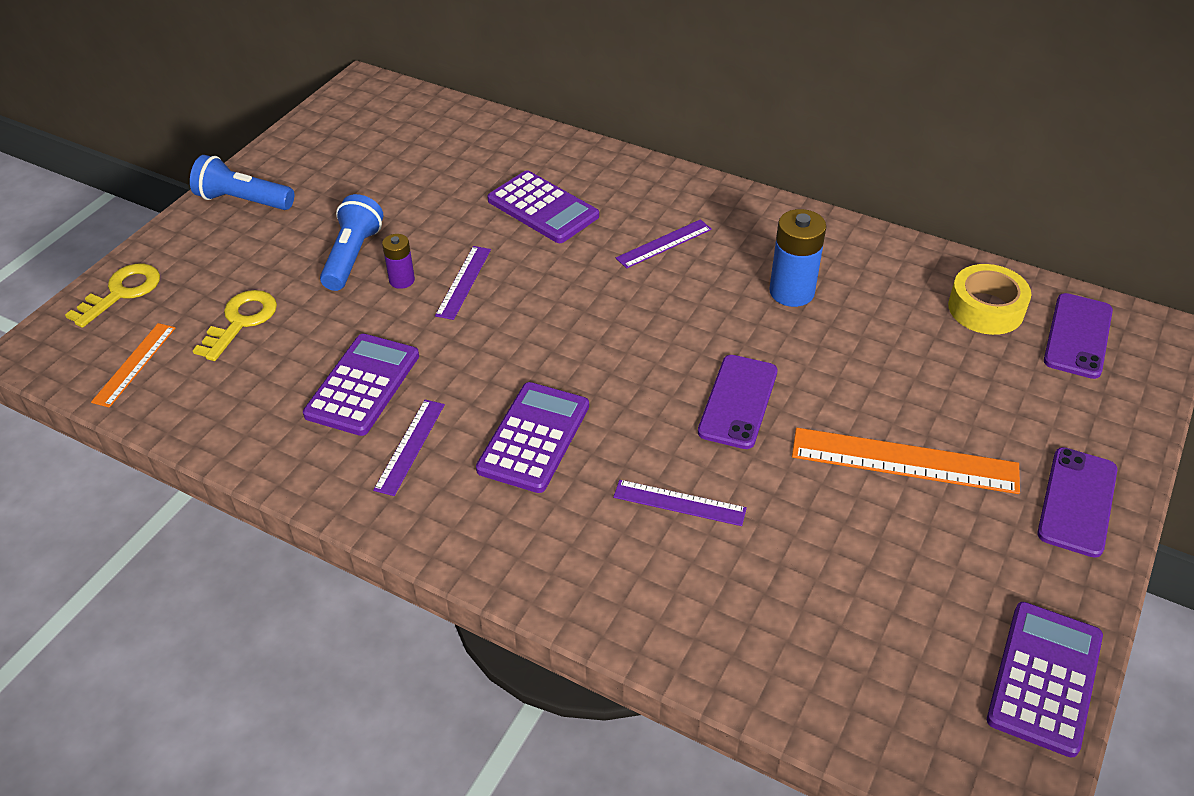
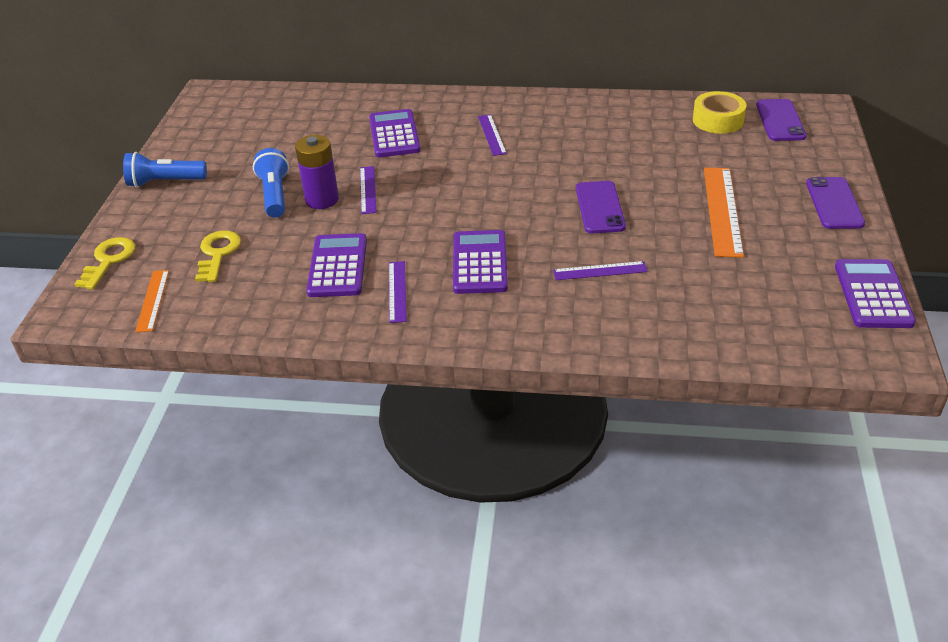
camera: 20 degrees left, 5 degrees down
purple battery [382,234,415,289] -> purple battery [295,135,339,209], size x1.73
purple calculator [487,170,599,243] -> purple calculator turned 120 degrees counterclockwise [369,109,421,157]
purple ruler [616,219,712,269] -> purple ruler turned 45 degrees counterclockwise [478,114,507,156]
blue battery [769,209,826,307] -> none
orange ruler [792,428,1020,494] -> orange ruler turned 75 degrees counterclockwise [704,168,744,258]

